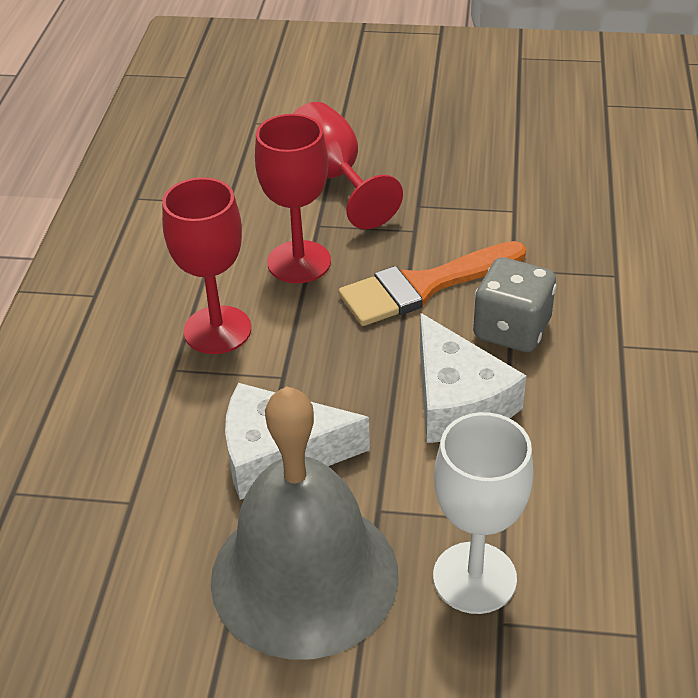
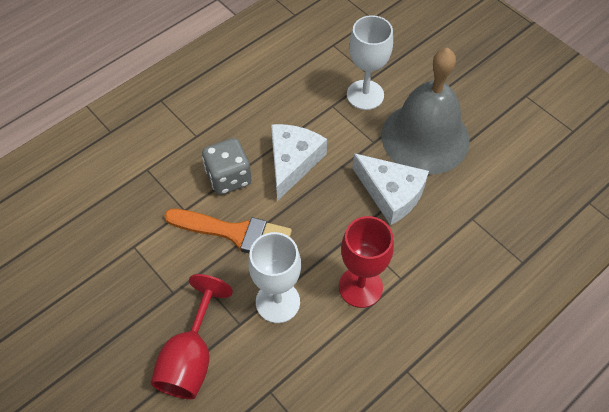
camera: 140 degrees left, 15 degrees up
red goblet [255,114,331,283] -> white goblet [248,232,301,323]

